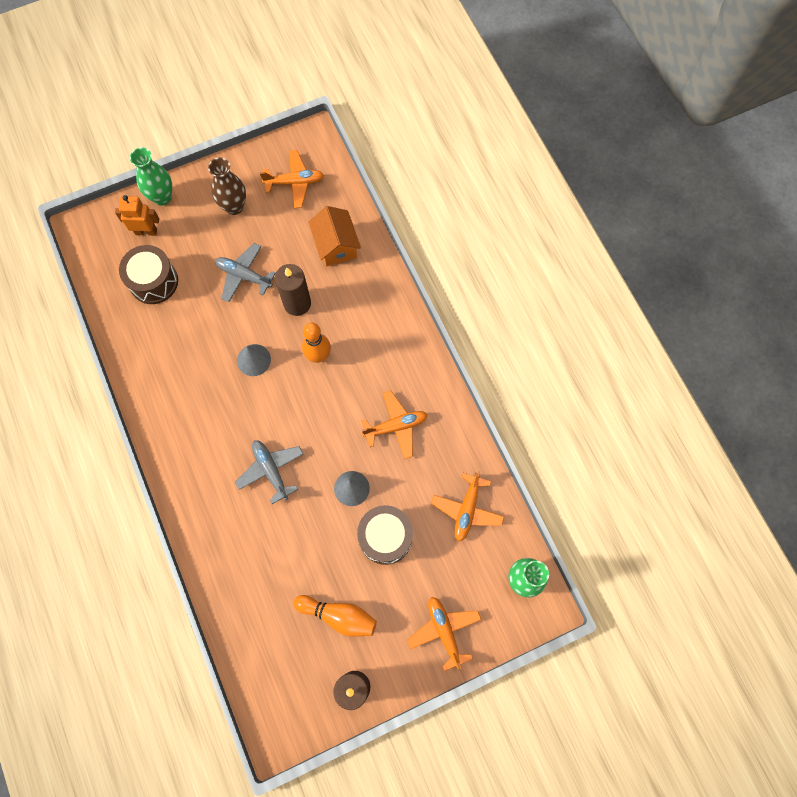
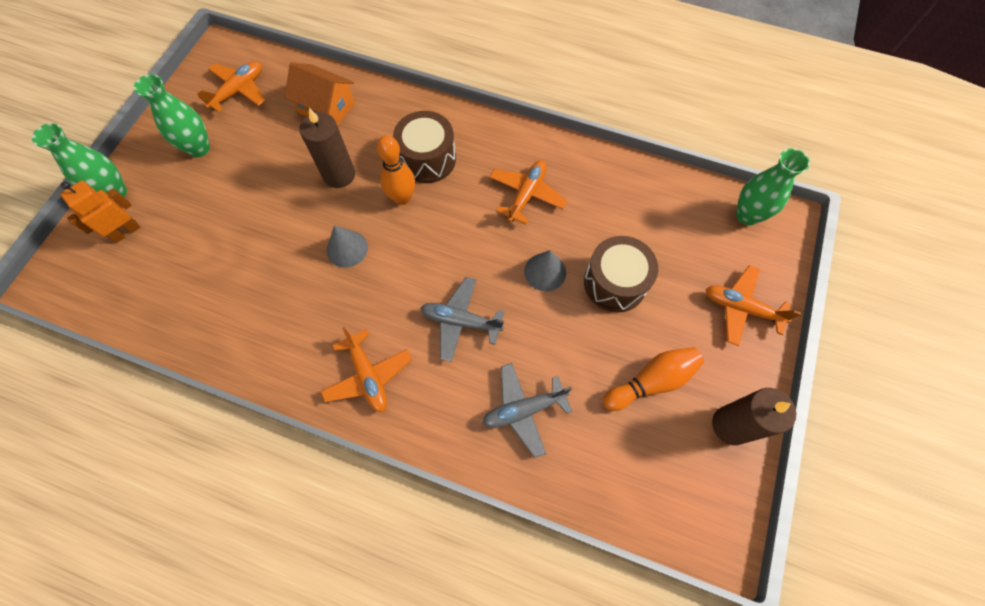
camera: 45 degrees left, 5 degrees down
brown drum [119,245,178,304] -> brown drum moved to [393,111,456,183]
brown vase [208,157,246,215] -> green vase [134,74,210,157]
grey plane [215,243,276,302] -> grey plane moved to [483,363,573,458]
orange plane [431,471,504,542] -> orange plane moved to [320,327,412,412]

